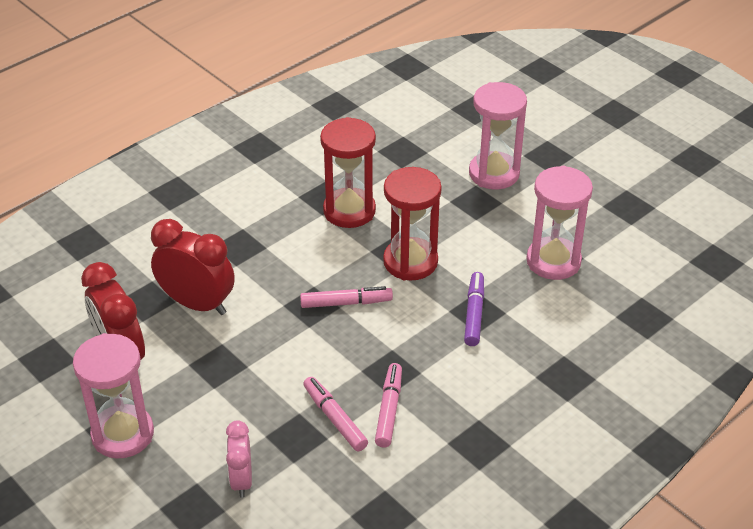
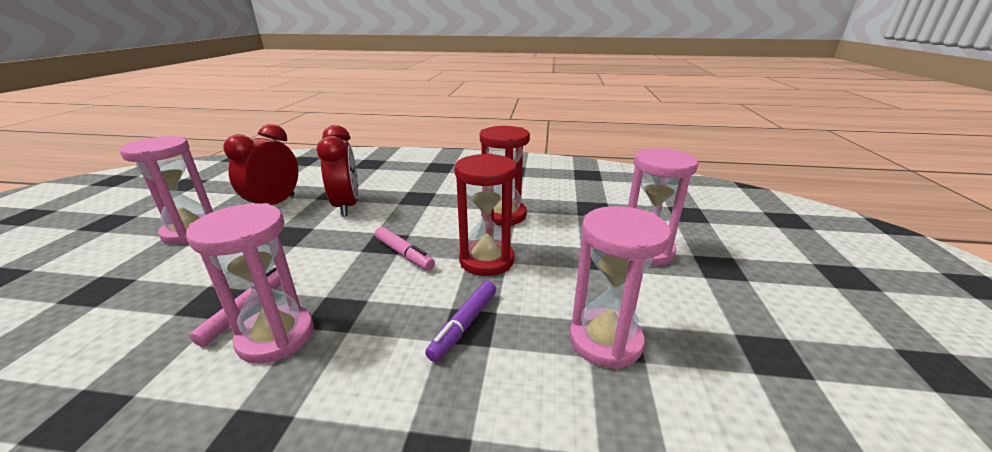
camera: 50 degrees right, 15 degrees down
pink clock [226,420,252,498] -> none
pink marker [375,363,402,447] -> pink hourglass [186,203,314,364]
purple marker [464,272,484,346] -> purple marker turned 150 degrees clockwise [425,281,496,362]

